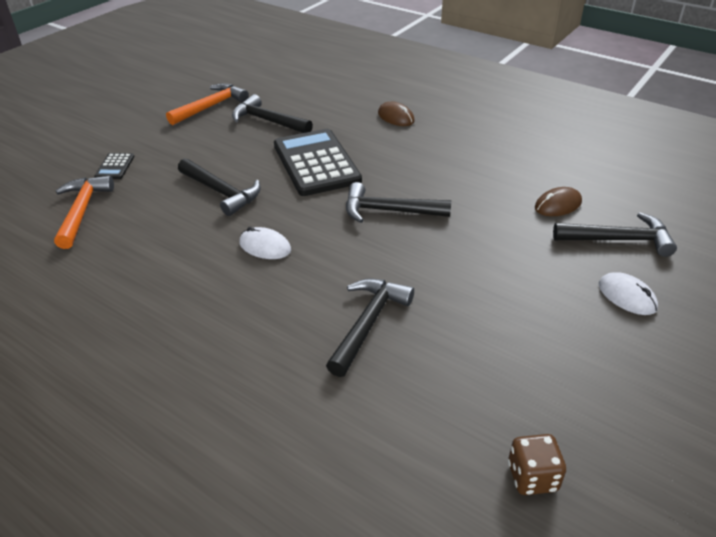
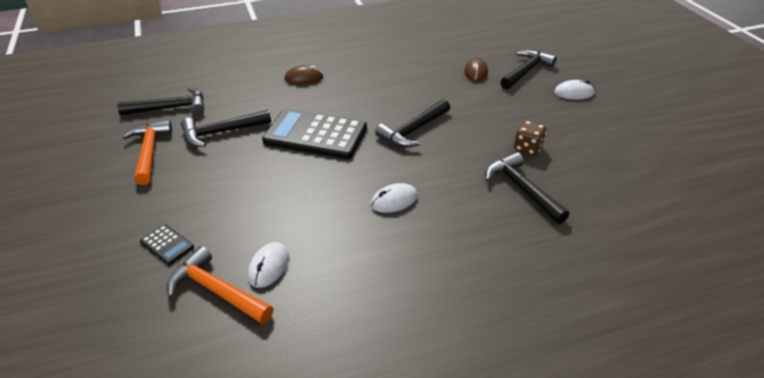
camera: 55 degrees left, 0 degrees up
black hammer [178,158,261,216] -> black hammer moved to [117,87,204,115]
brown dice [508,434,566,495] -> brown dice moved to [514,121,547,156]
none -> white mouse [248,242,289,288]

